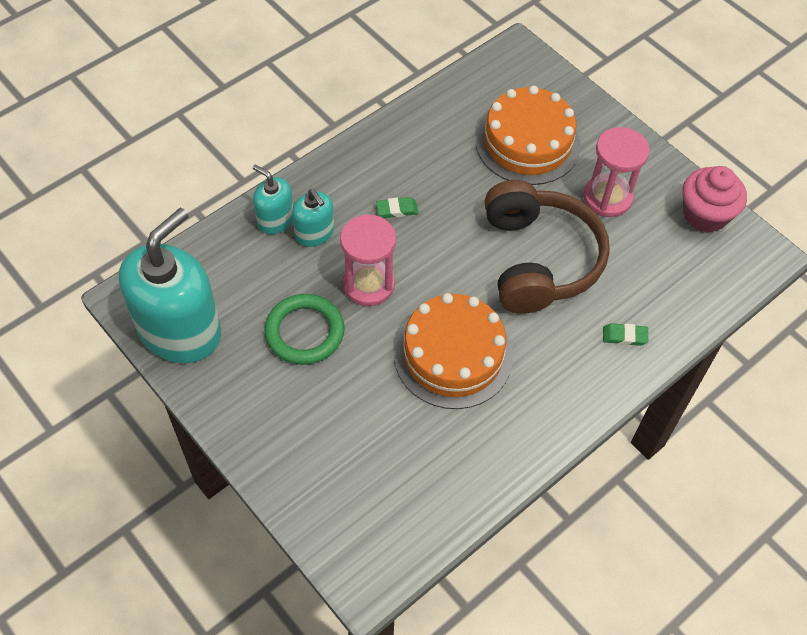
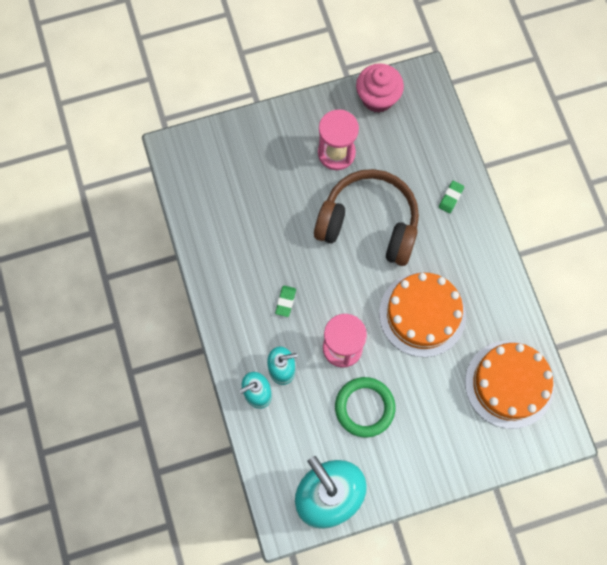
camera: 65 degrees left, 15 degrees up
orange cake [476,86,580,185] -> orange cake moved to [465,341,554,429]

